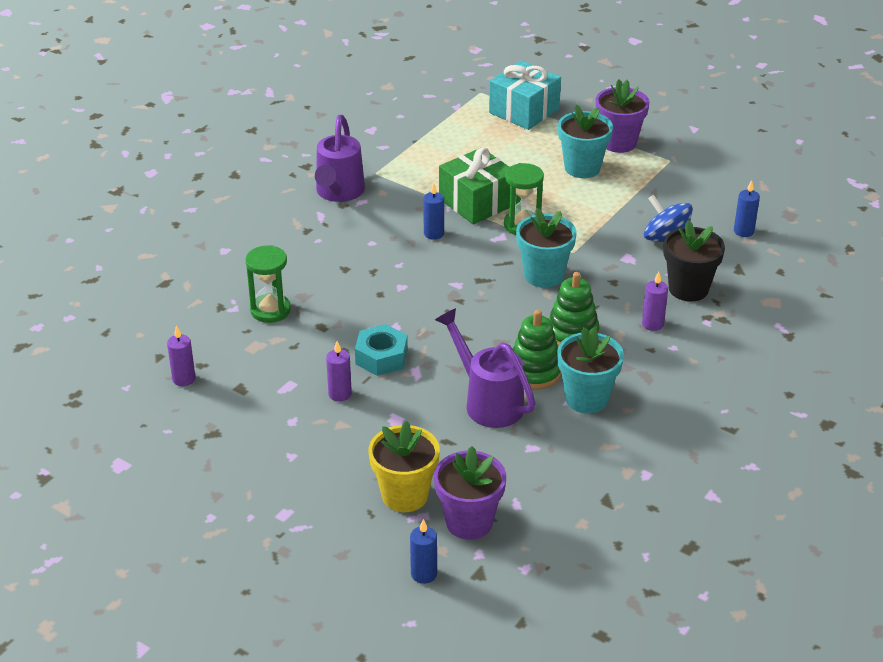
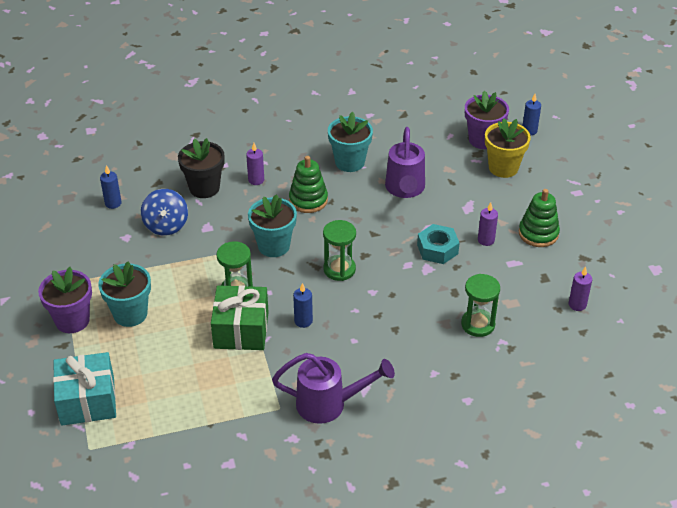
camera: 140 degrees left, 5 degrees up
purple watering can [315,115,365,202] -> purple watering can turned 45 degrees clockwise [272,353,395,424]
green stacking toy [513,310,562,390] -> green stacking toy moved to [519,189,560,247]
none -> green hourglass [323,220,356,281]

